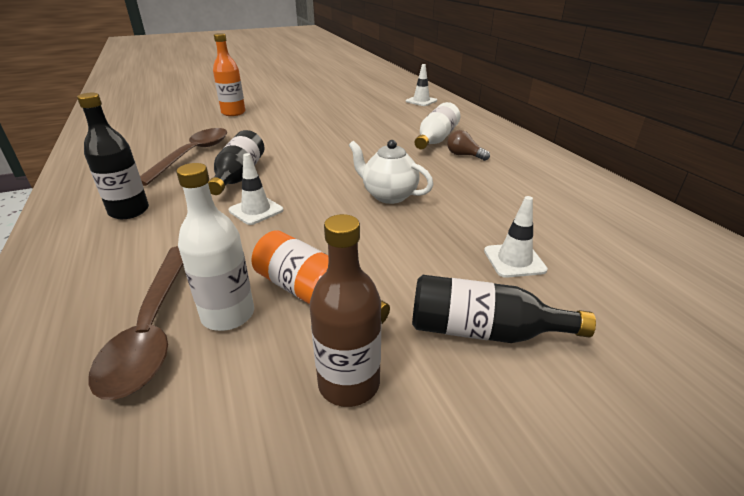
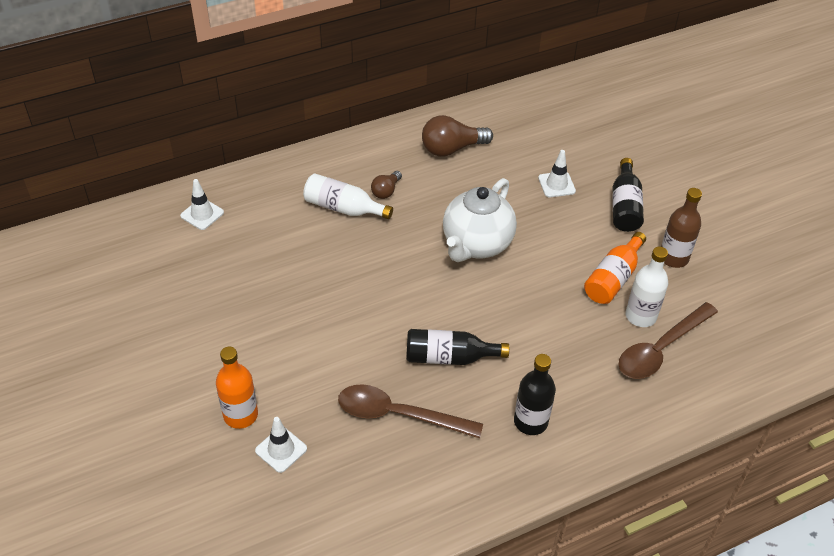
camera: 95 degrees left, 15 degrees up
brown spoon [89,246,183,400] -> brown spoon turned 150 degrees clockwise [618,302,718,379]
white traffic cone [229,153,283,225] -> white traffic cone moved to [255,417,307,473]
white teapot [349,140,434,204] -> white teapot [443,178,517,262], size x1.54
none -> brown light bulb [422,115,493,157]

